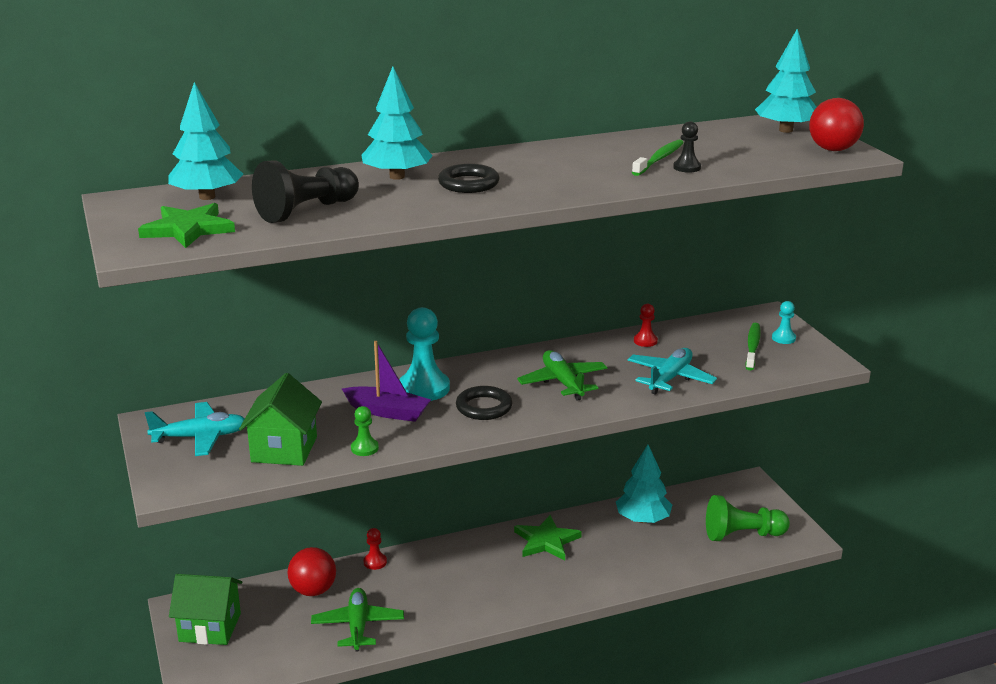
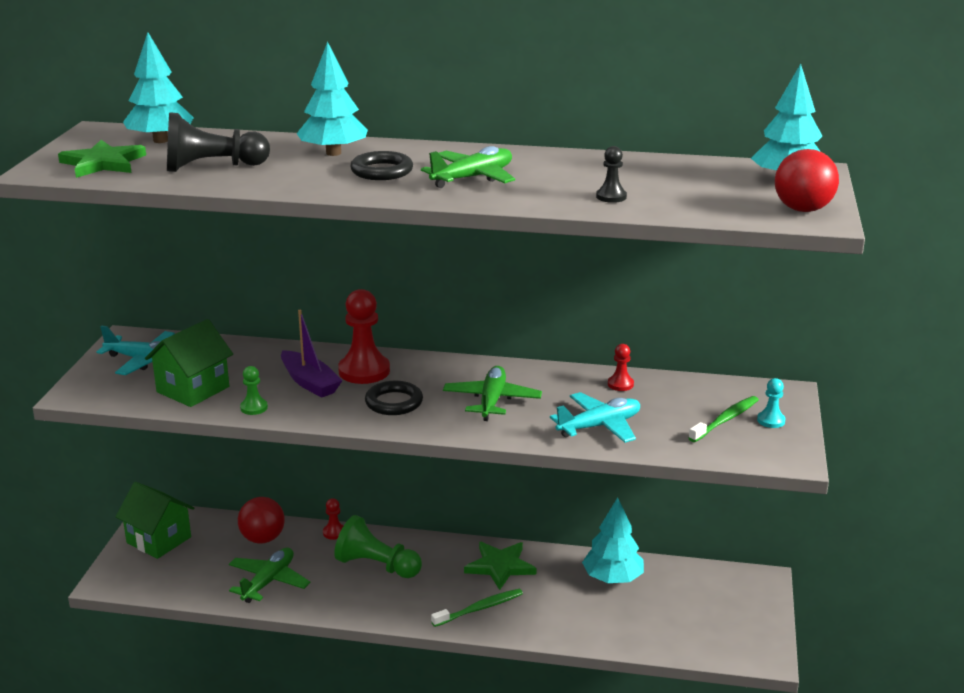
camera: 30 degrees right, 0 degrees up
turquoise pawn [399,307,450,401] -> red pawn [338,289,390,384]
green toothbrush [632,140,684,176] -> green toothbrush moved to [431,589,523,627]
green pawn [706,495,790,541] -> green pawn moved to [334,515,422,578]
none -> green plane [421,146,515,188]

